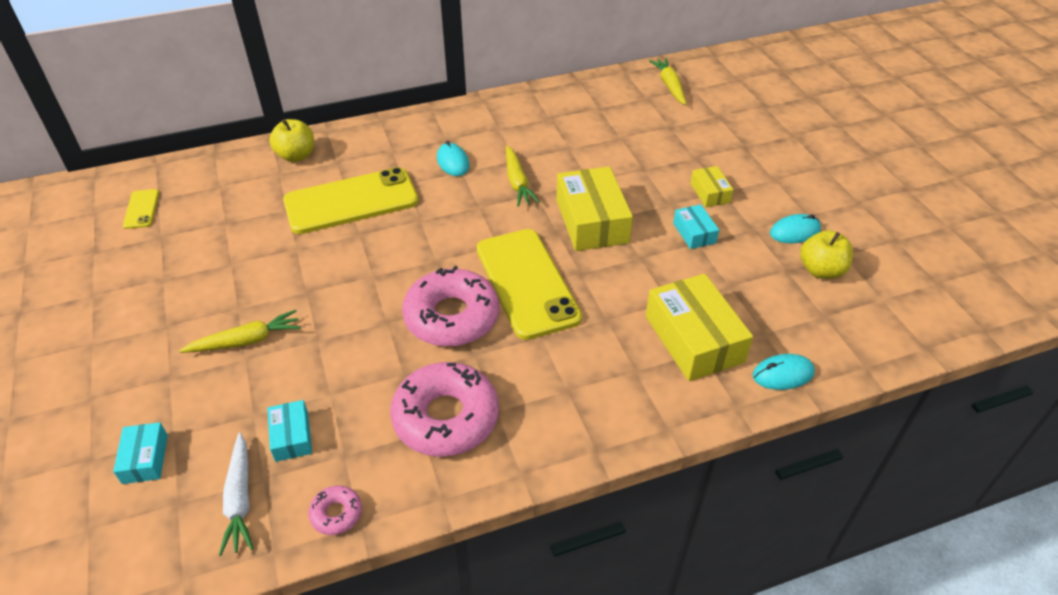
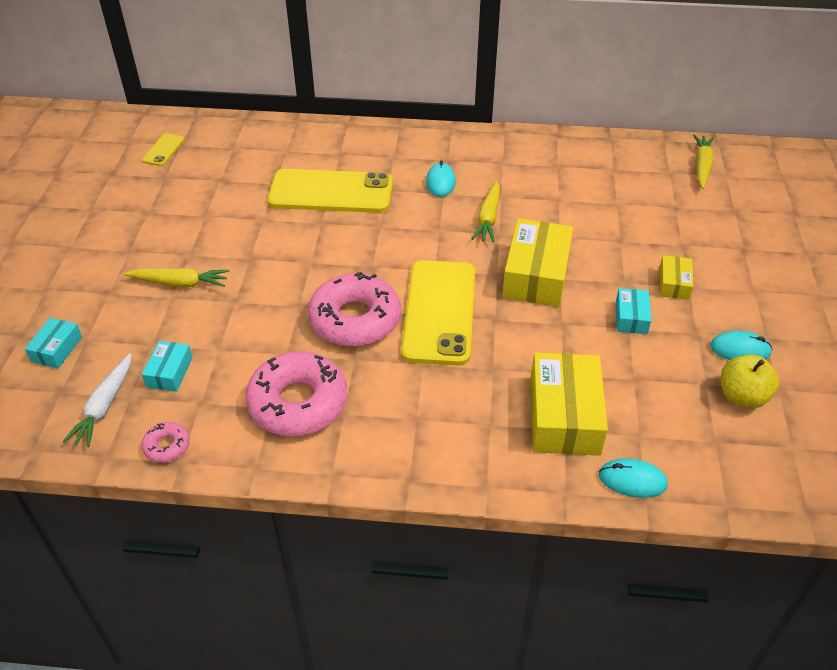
camera: 25 degrees right, 0 degrees up
yellow apple [269,119,314,162] -> none

